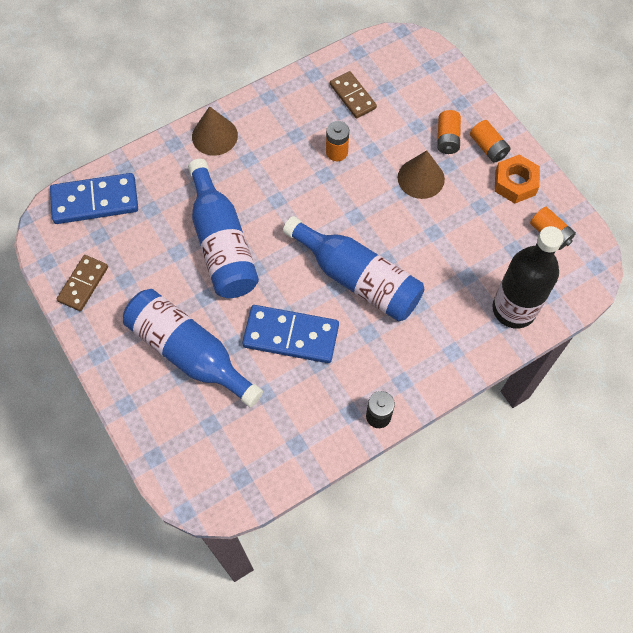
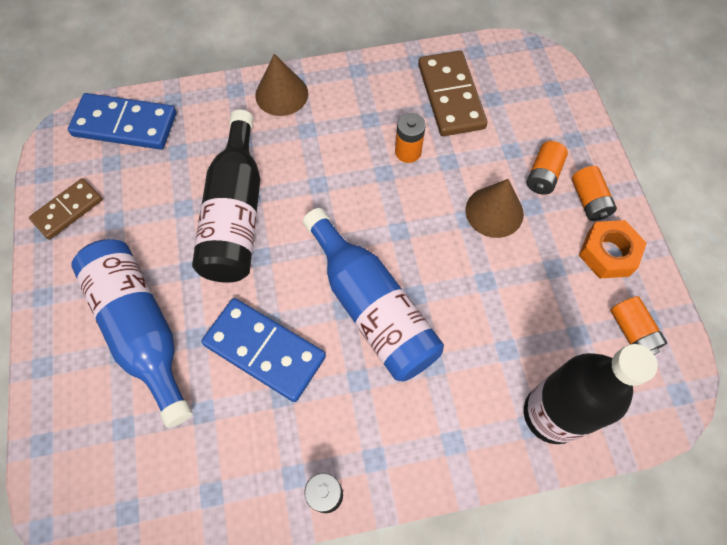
camera: 20 degrees right, 0 degrees up
blue bottle [188,159,259,298] -> black bottle [192,110,261,283]
brown domino [330,71,377,119] -> brown domino [418,51,488,136], size x1.58

